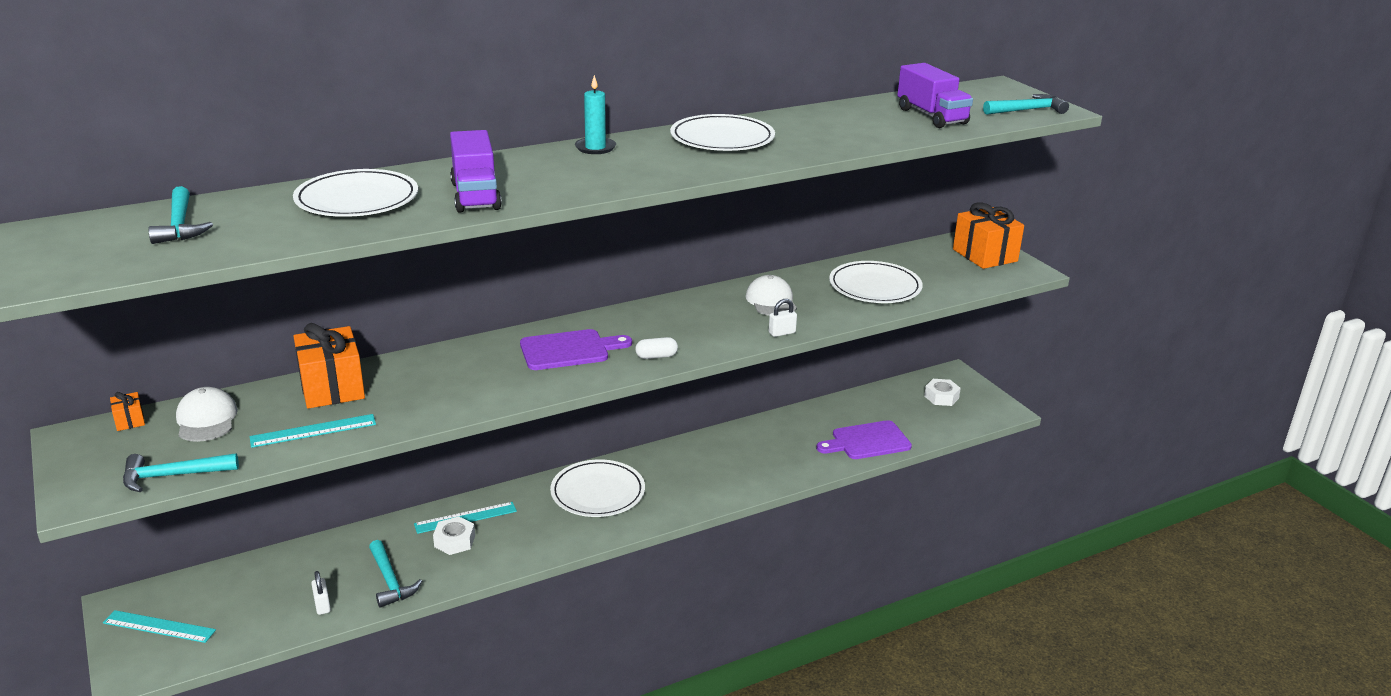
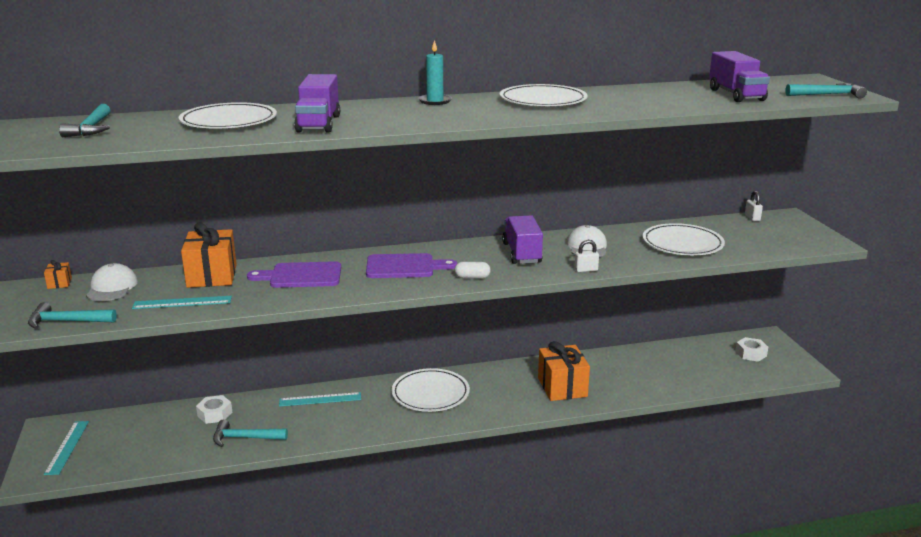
camera: 15 degrees right, 5 degrees down
turquoise ruler [103,610,216,643] -> turquoise ruler turned 60 degrees clockwise [44,421,89,475]
white padlock [311,571,331,615] -> white padlock moved to [745,191,763,221]
turquoise hammer [369,540,422,608] -> turquoise hammer turned 105 degrees clockwise [213,419,288,447]
white nut [433,516,475,555] -> white nut moved to [196,395,232,424]
purple cutting board [816,420,912,459] -> purple cutting board moved to [247,261,341,288]
orange gift [953,202,1024,269] -> orange gift moved to [538,341,590,401]
none -> purple truck [502,215,543,264]

